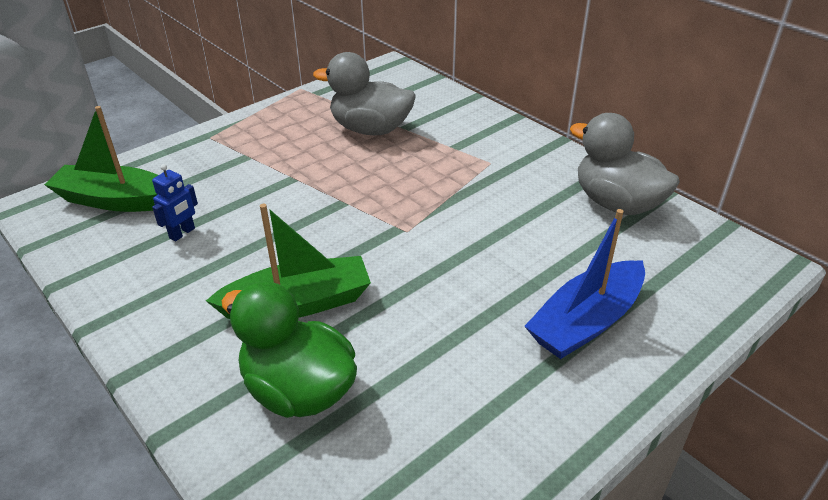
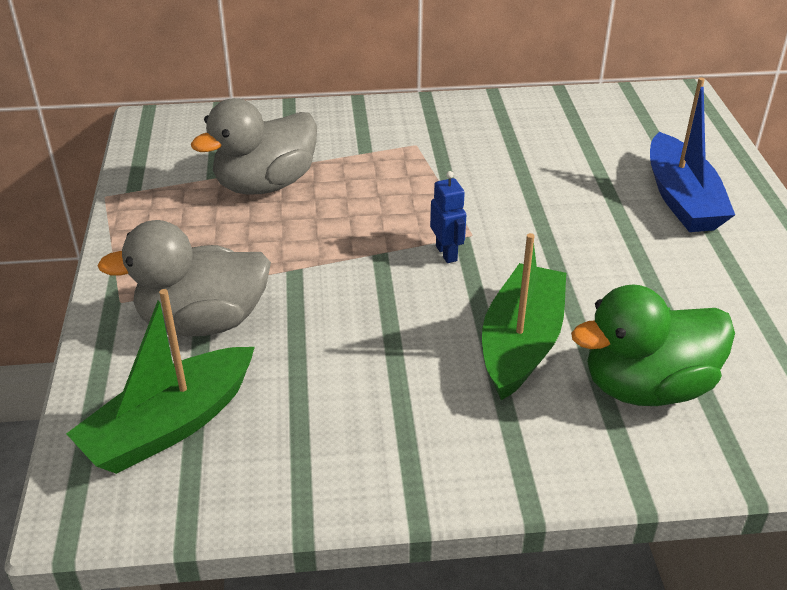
camera: 55 degrees left, 0 degrees up
blue robot [152,164,198,241] -> blue robot moved to [430,171,466,263]
grey duck [570,113,680,215] -> grey duck moved to [97,220,271,337]

